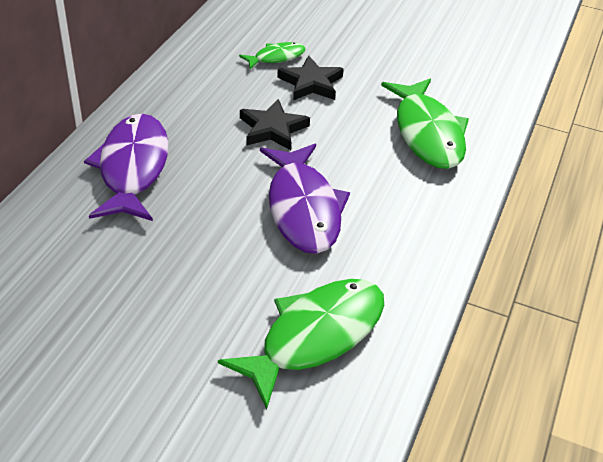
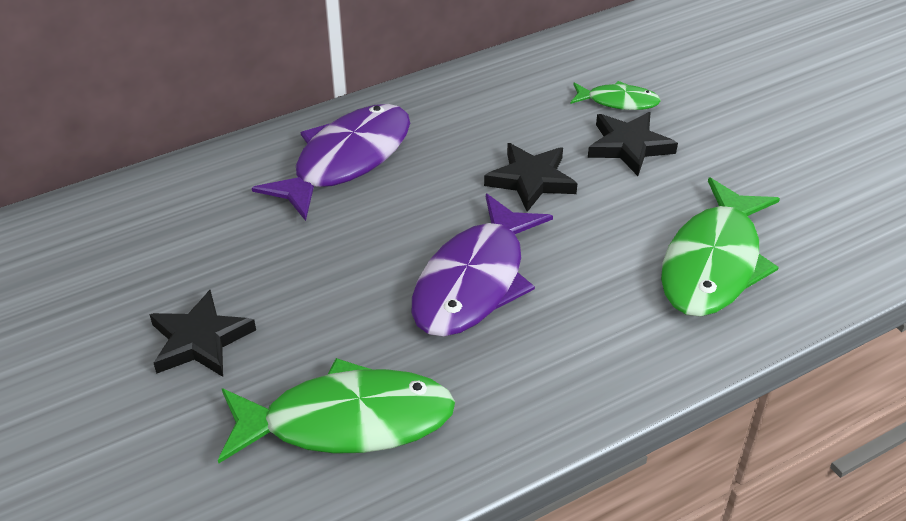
camera: 40 degrees right, 0 degrees up
none -> black star [150,290,256,377]

